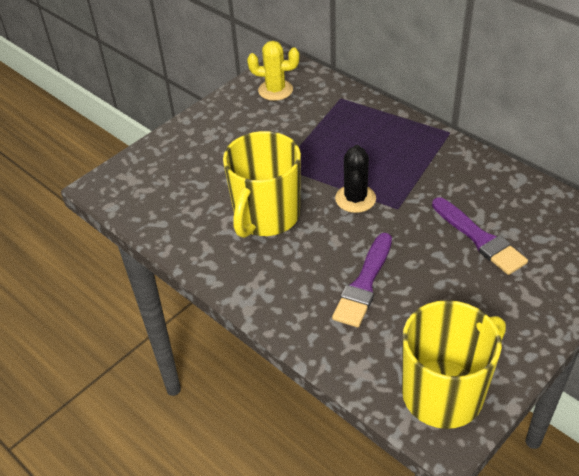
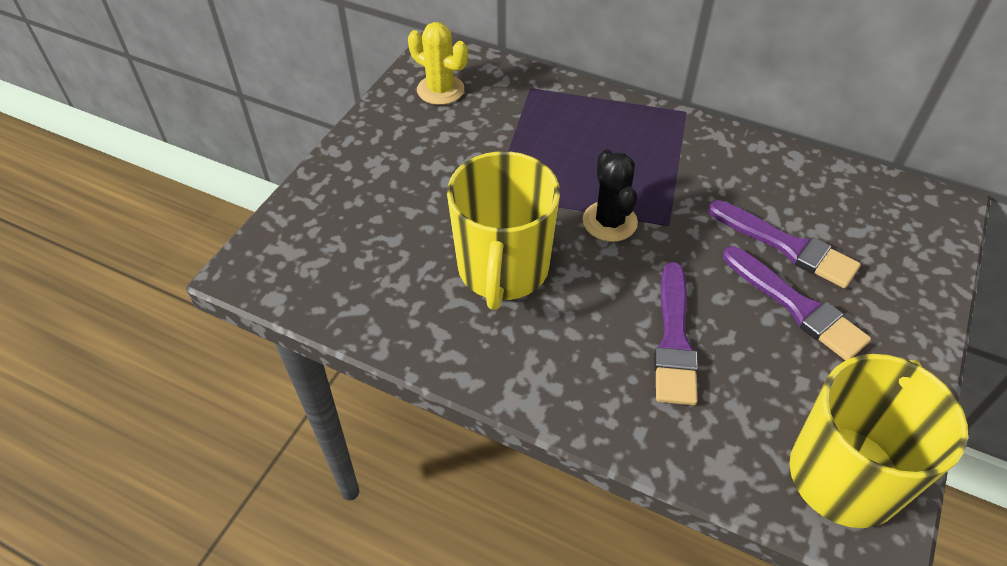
camera: 20 degrees left, 5 degrees up
yellow cactus [247,41,299,101] -> yellow cactus turned 45 degrees clockwise [408,22,468,105]
none -> purple brush [723,246,871,360]

